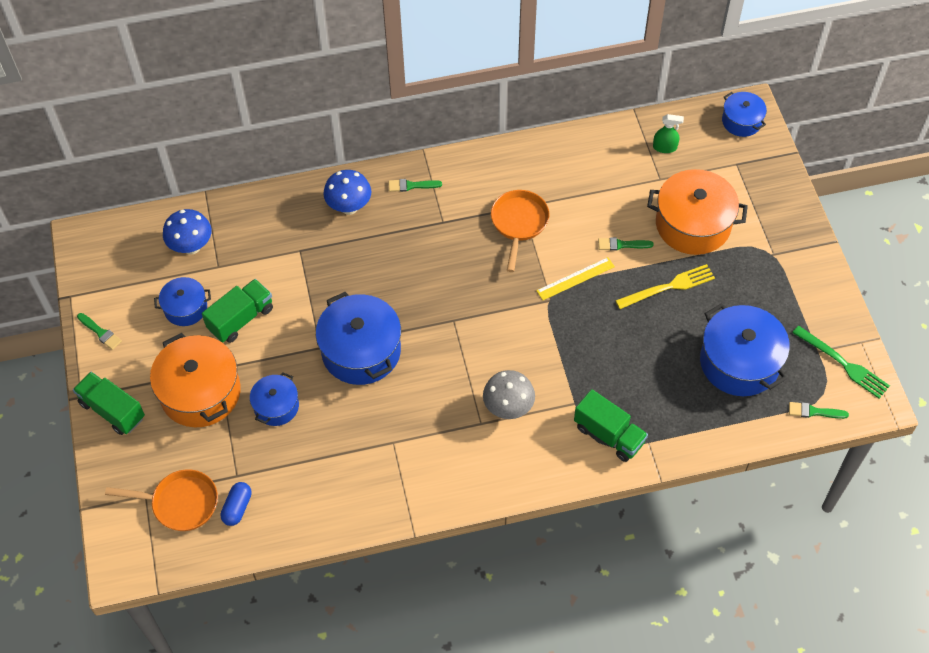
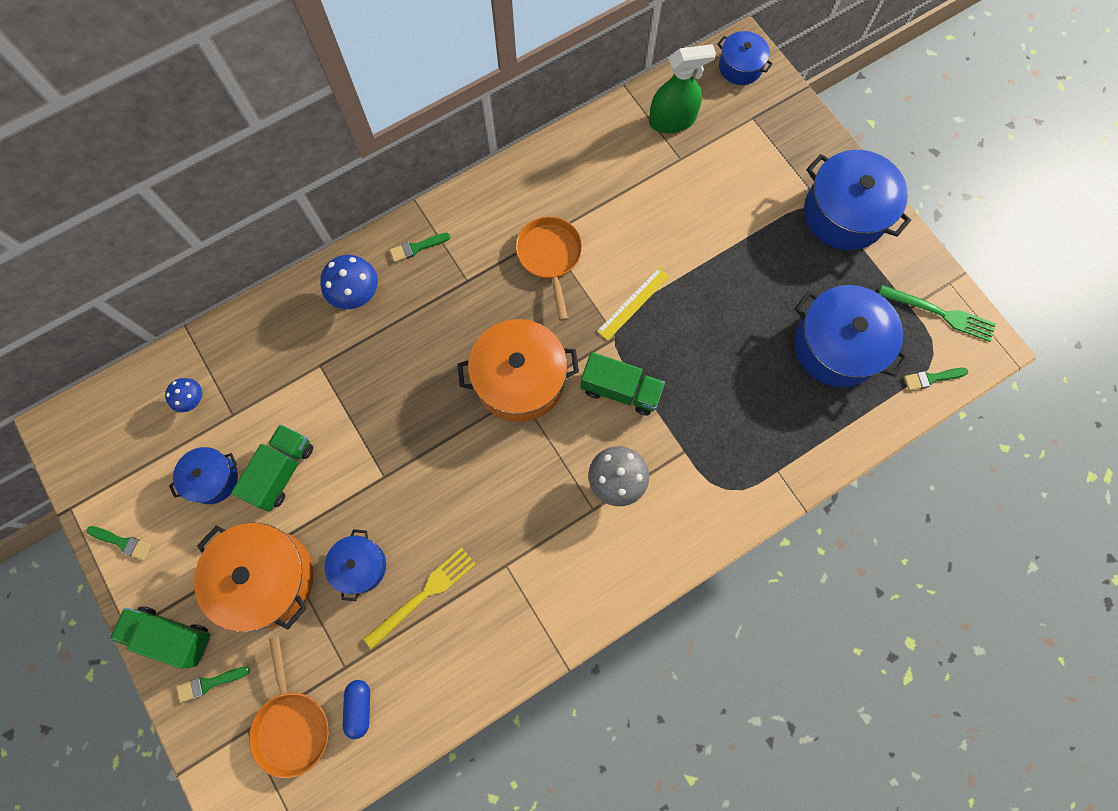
camera: 20 degrees left, 15 degrees up
orange pan [105,469,218,531] -> orange pan turned 90 degrees clockwise [249,637,329,778]
blue mushroom [163,209,212,255] -> blue mushroom [165,378,202,412], size x0.61
blue pot [316,292,401,385] -> blue pot moved to [804,150,911,250]
green truck [574,389,648,462] -> green truck moved to [580,352,665,416]
green brush [598,237,654,251] -> green brush moved to [176,667,250,703]
yellow fork [615,264,715,309] -> yellow fork moved to [364,547,476,649]
orange pot [647,169,748,255] -> orange pot moved to [457,319,579,422]
green spray bottle [653,114,684,153] -> green spray bottle [649,44,716,133], size x1.78

